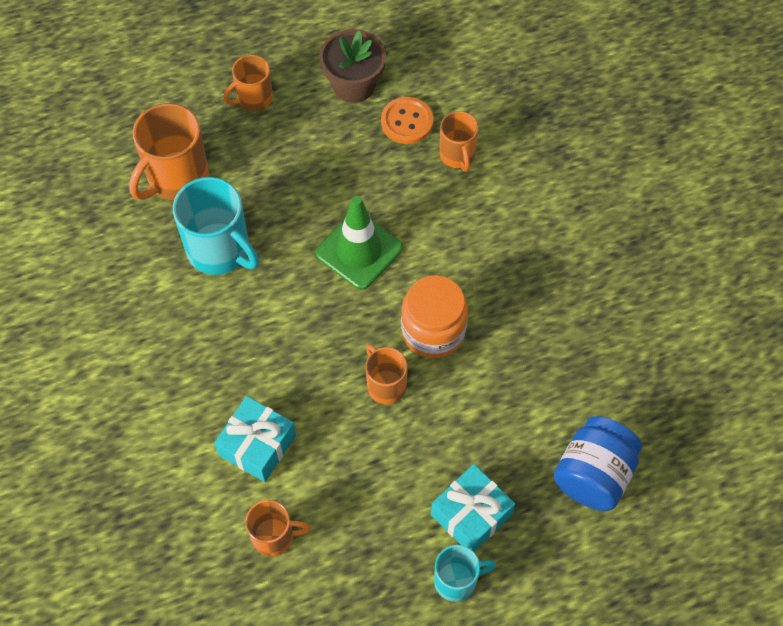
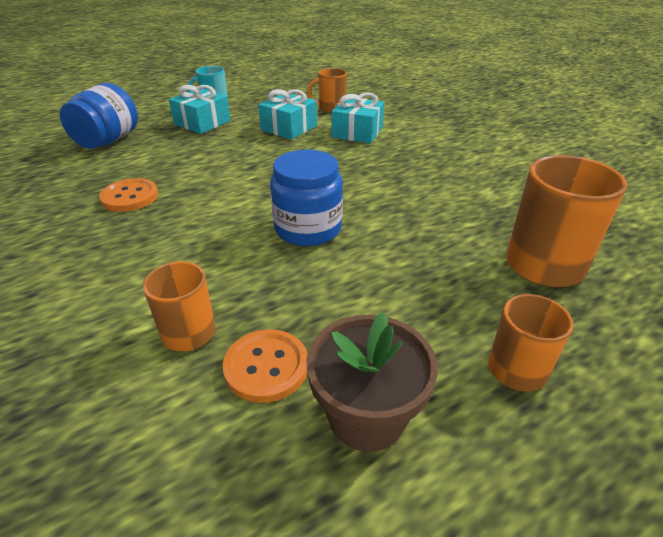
camera: 170 degrees right, 25 degrees down
turquoise mug [173,177,259,275] -> none
green traffic cone [316,196,403,290] -> blue jar [270,150,343,246]
orange mug [366,344,408,404] -> none
orange jar [401,275,468,358] -> none
none -> orange button [99,178,158,212]
none -> turquoise gift [258,89,317,140]

